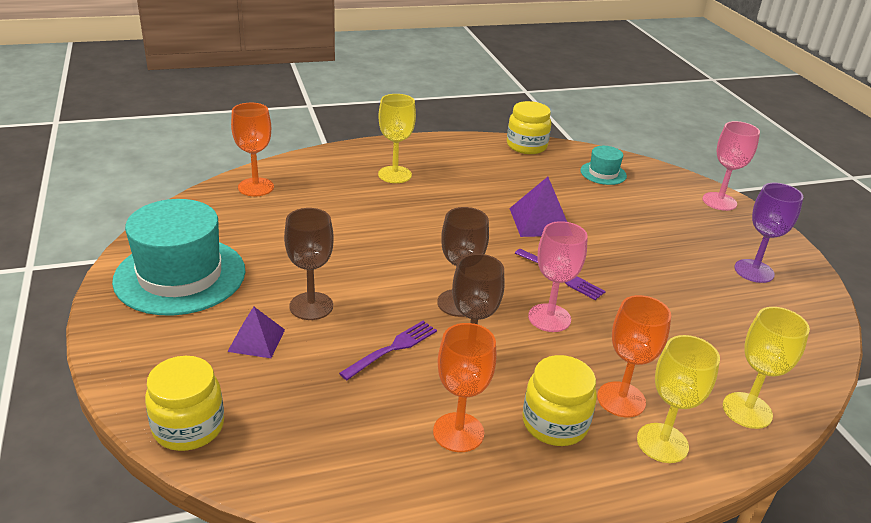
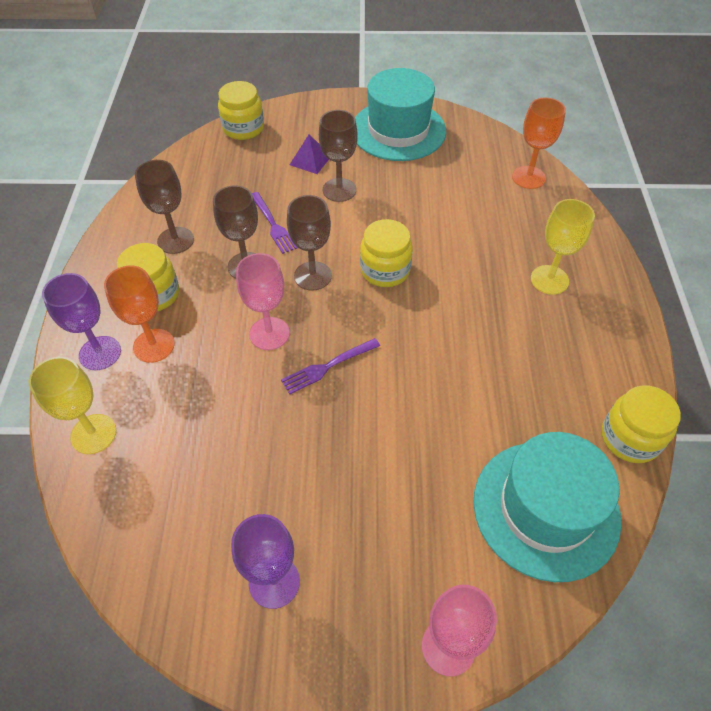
camera: 110 degrees right, 20 degrees up
orange goblet [433,323,496,452] -> brown goblet [135,160,194,254]
purple pyramid [509,177,567,237] -> none
turquoise hat [580,146,627,185] -> turquoise hat [473,432,622,582], size x2.14
yellow goblet [637,335,720,463] -> purple goblet [42,273,121,370]
none -> yellow jar [360,219,413,287]

